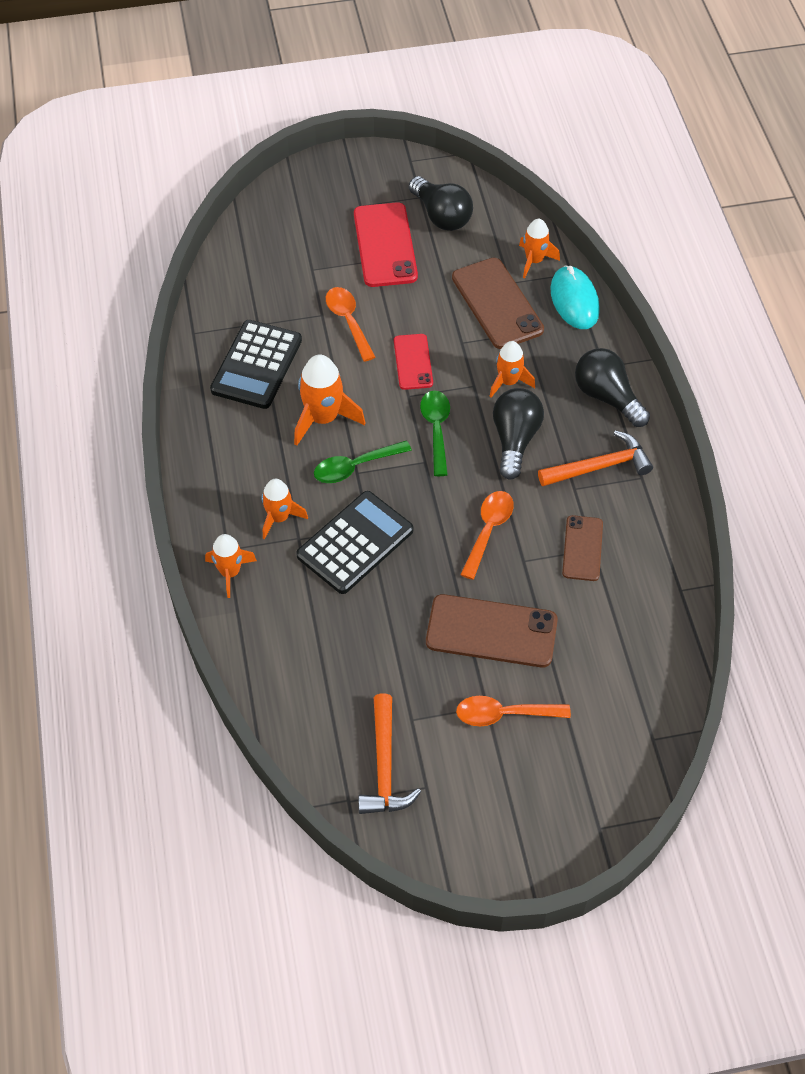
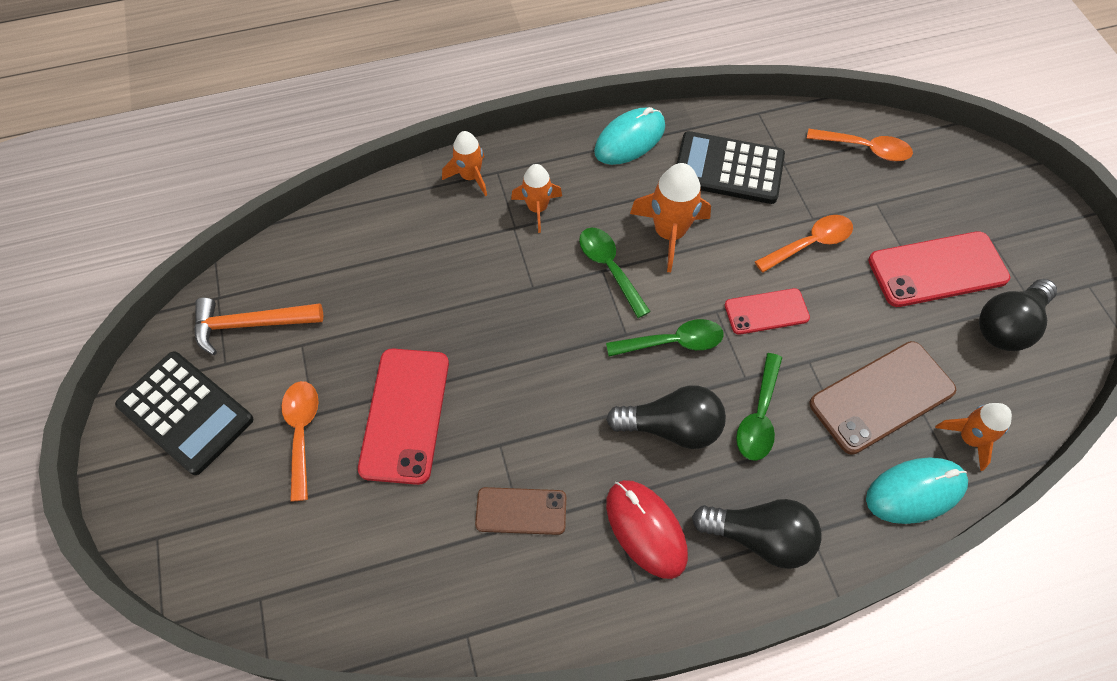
camera: 85 degrees right, 5 degrees up
black calculator [296,491,413,594] -> black calculator moved to [115,351,253,475]
brown phone [426,594,558,667] -> red phone [358,348,449,485]
orange spoon [460,491,514,580] -> orange spoon moved to [807,129,913,161]
orange rocket [489,341,535,398] -> green spoon [736,353,782,461]
orange hammer [538,431,653,486] -> red mouse [606,480,688,579]
black light bulb [575,348,650,427] -> black light bulb turned 60 degrees clockwise [692,499,822,569]
none -> turquoise mouse [594,107,665,165]

